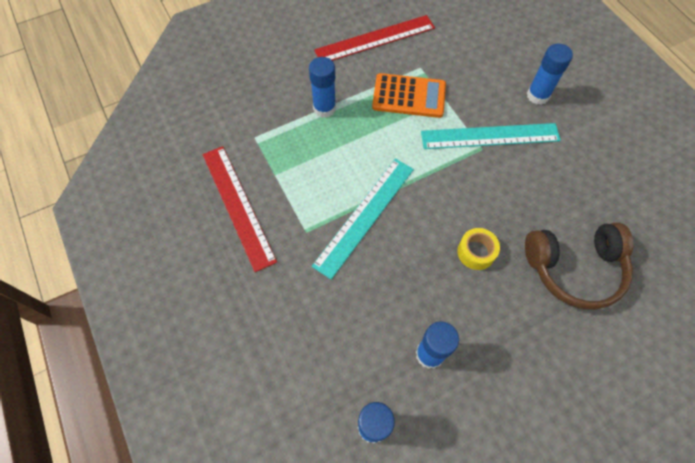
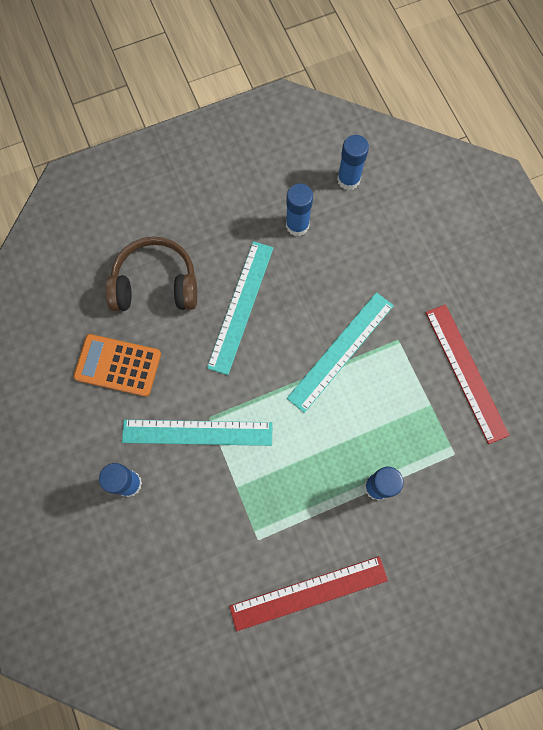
camera: 175 degrees left, 10 degrees up
orange calculator [372,73,446,118] -> orange calculator moved to [74,334,161,397]
yellow tape [457,228,500,270] -> turquoise ruler [207,241,273,375]

